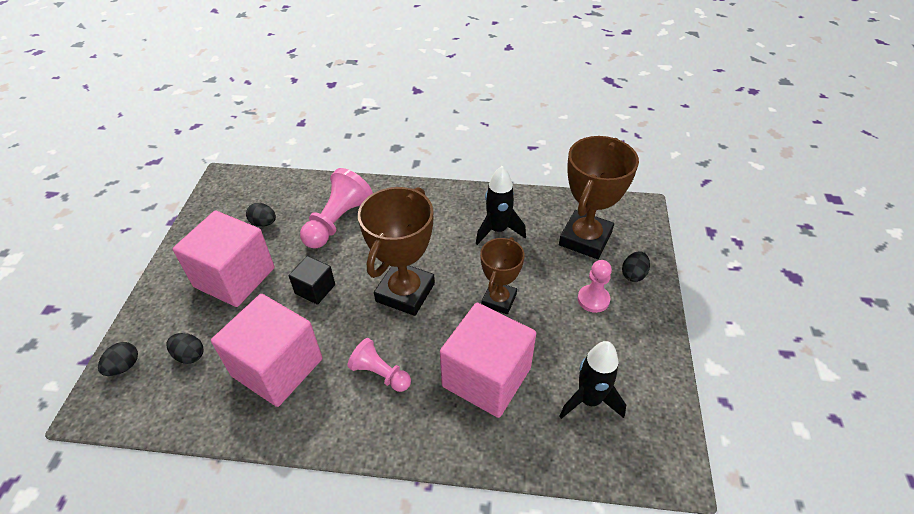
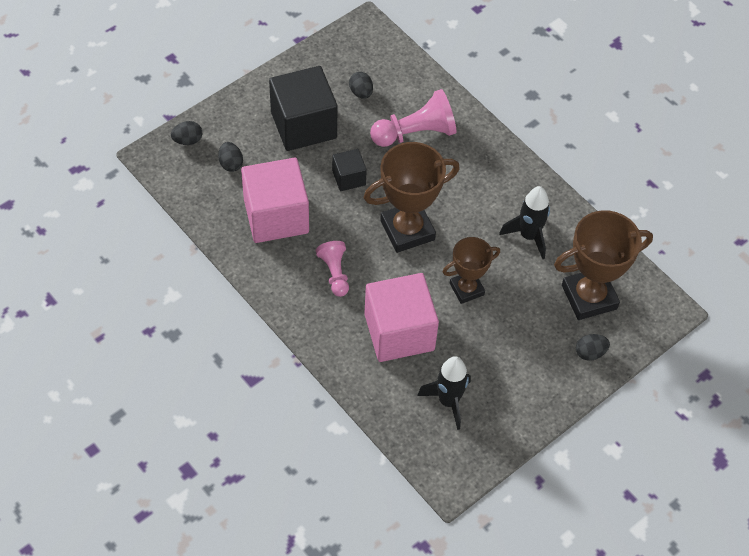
camera: 40 degrees right, 10 degrees up
pink cube [173,210,275,307] -> black cube [269,66,338,151]
pink pawn [578,260,612,313] -> none

